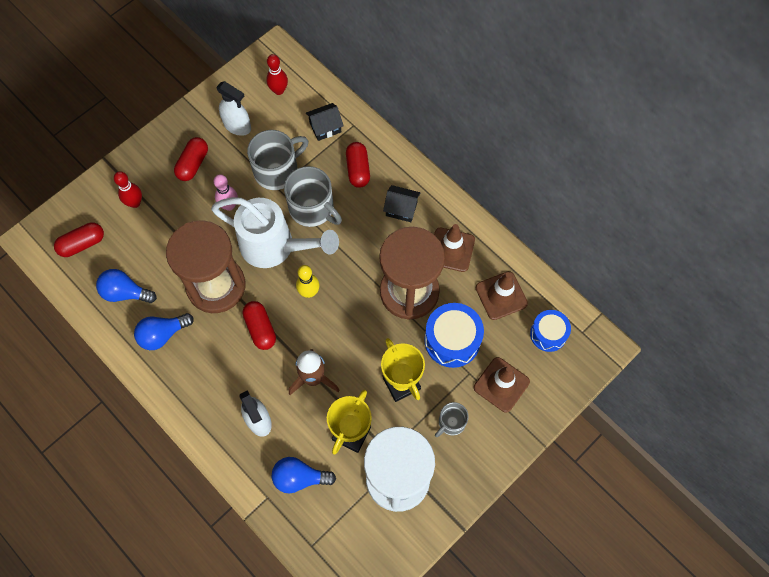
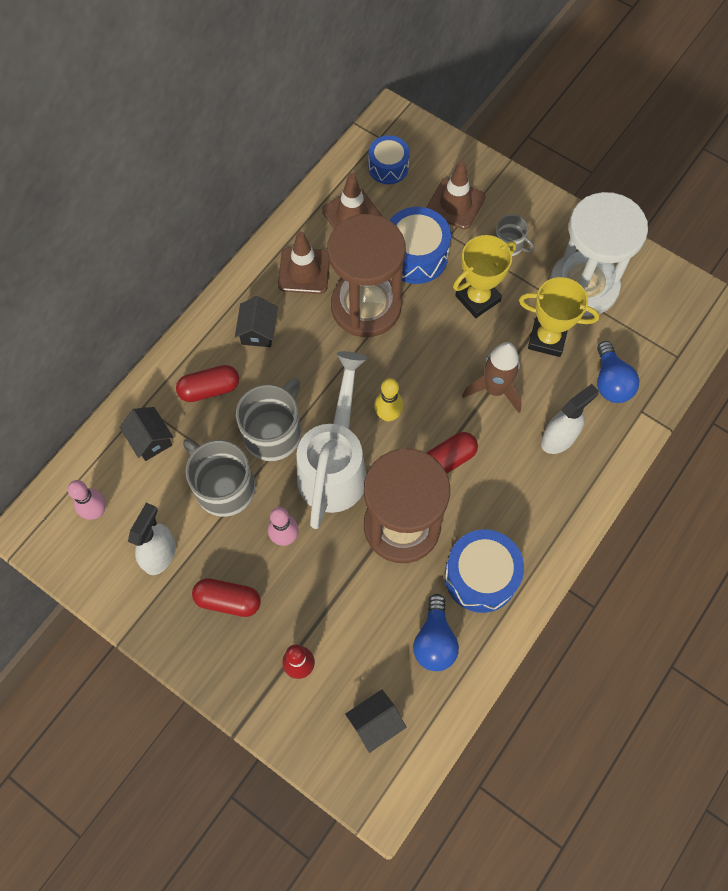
camera: 100 degrees left, 0 degrees up
red capsule [54,222,104,257] -> black house [345,690,406,753]
blue light bulb [134,313,194,350] -> blue drum [445,529,524,613]
red bowling pin [266,54,288,95] -> pink bowling pin [68,480,106,520]

